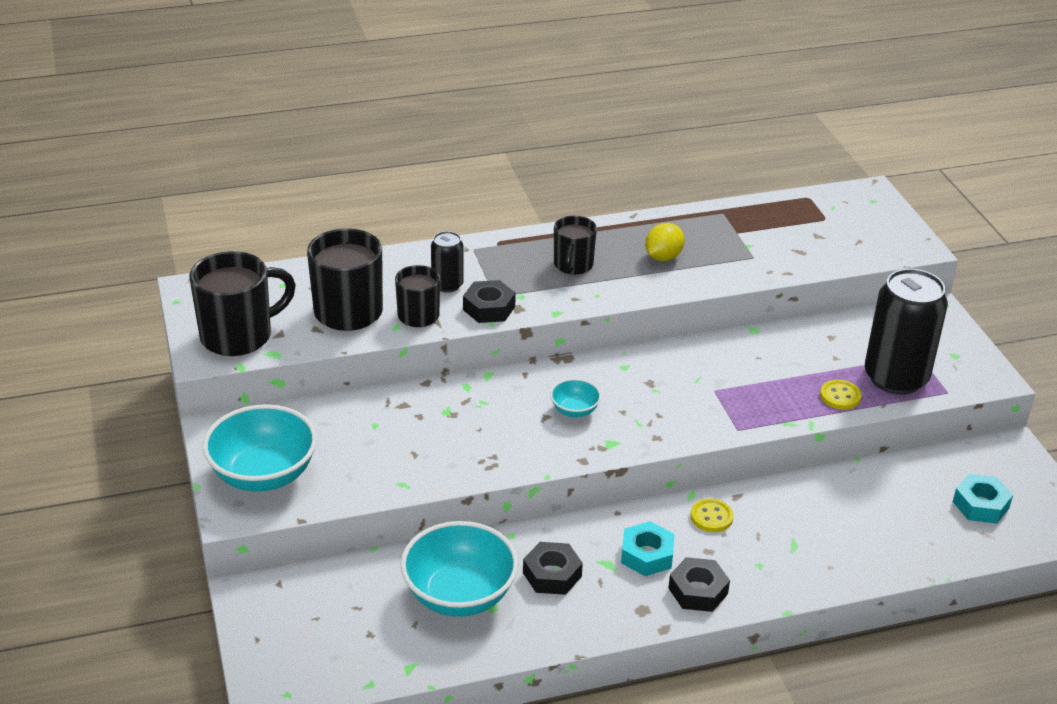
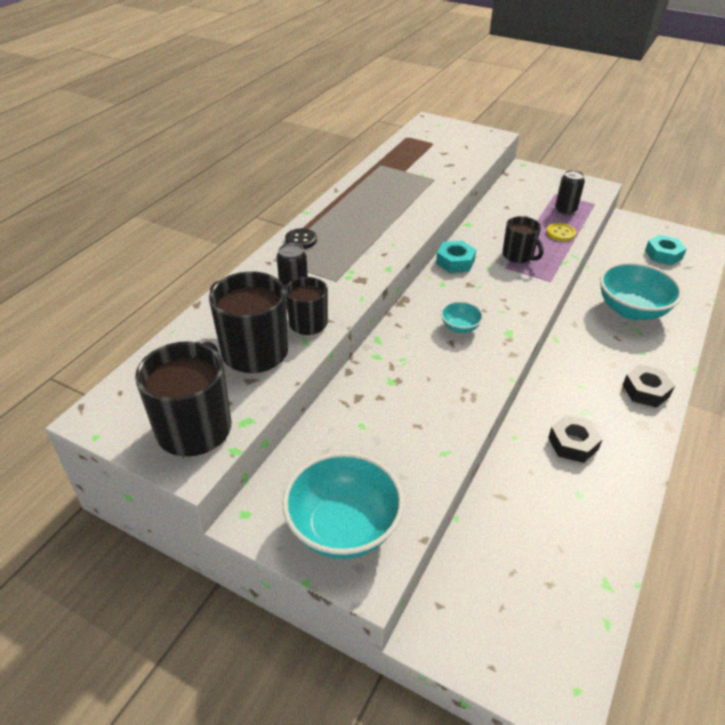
camera: 45 degrees left, 5 degrees up
turquoise bowl [400,521,519,617] -> turquoise bowl moved to [600,262,683,320]
black nut [463,280,516,323] -> none
black mug [554,216,597,275] -> black mug moved to [502,216,544,263]
turquoise nut [621,521,675,576] -> turquoise nut moved to [436,241,476,273]
yellow lemon [645,223,685,261] -> none
yellow button [690,498,734,532] -> none
black can [865,269,948,395] -> black can [555,170,585,215], size x0.50
none -> black button [285,228,317,249]

